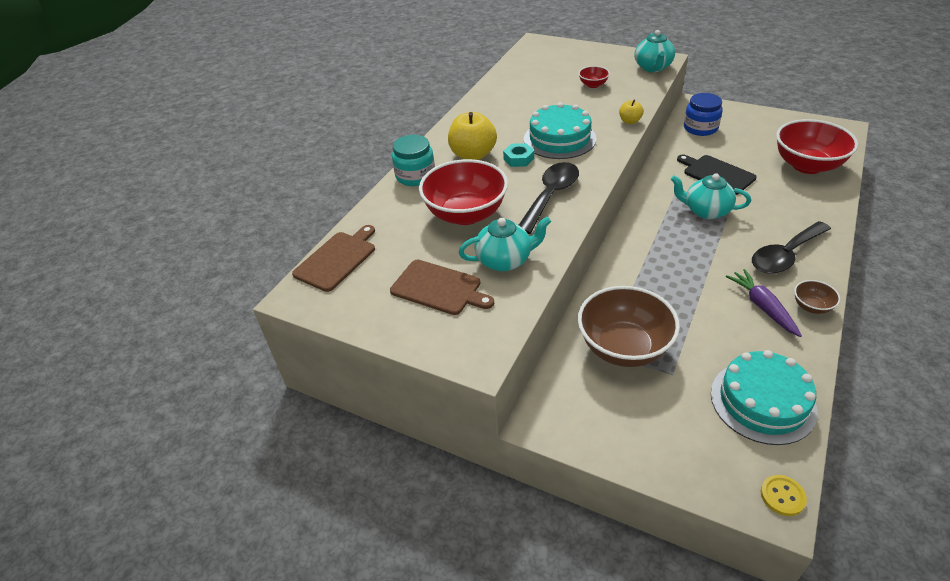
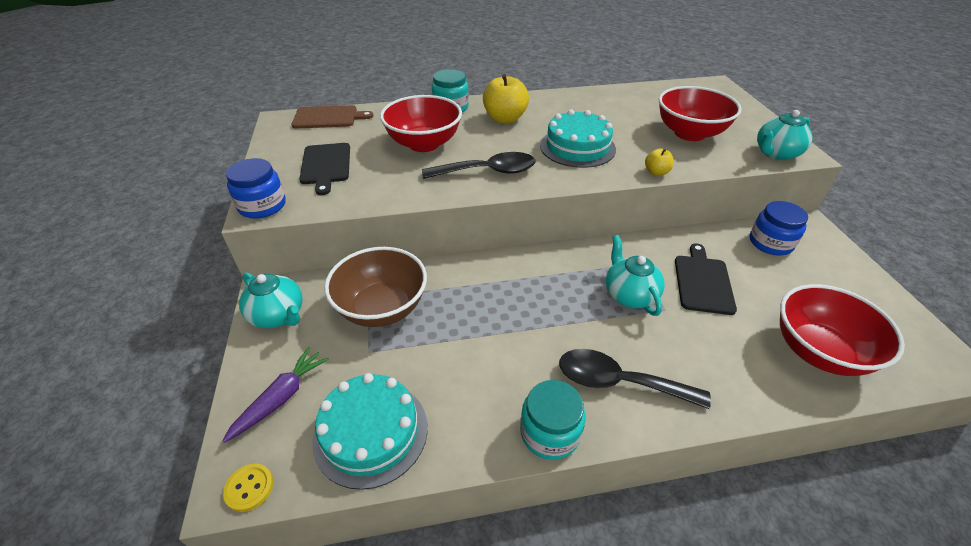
camera: 50 degrees right, 0 degrees up
brown cutting board [390,259,494,315] -> black cutting board [299,143,350,195]
turquoise teapot [458,217,551,271] -> turquoise teapot moved to [239,272,302,328]
turquoise nut [503,143,534,167] -> none
red bowl [578,66,610,88] -> red bowl [659,86,742,141], size x2.22
purple carrot [726,269,802,337] -> purple carrot moved to [222,347,329,443]
brown bowl [794,280,840,314] -> turquoise jar [520,380,586,460]
none -> blue jar [226,158,285,219]

